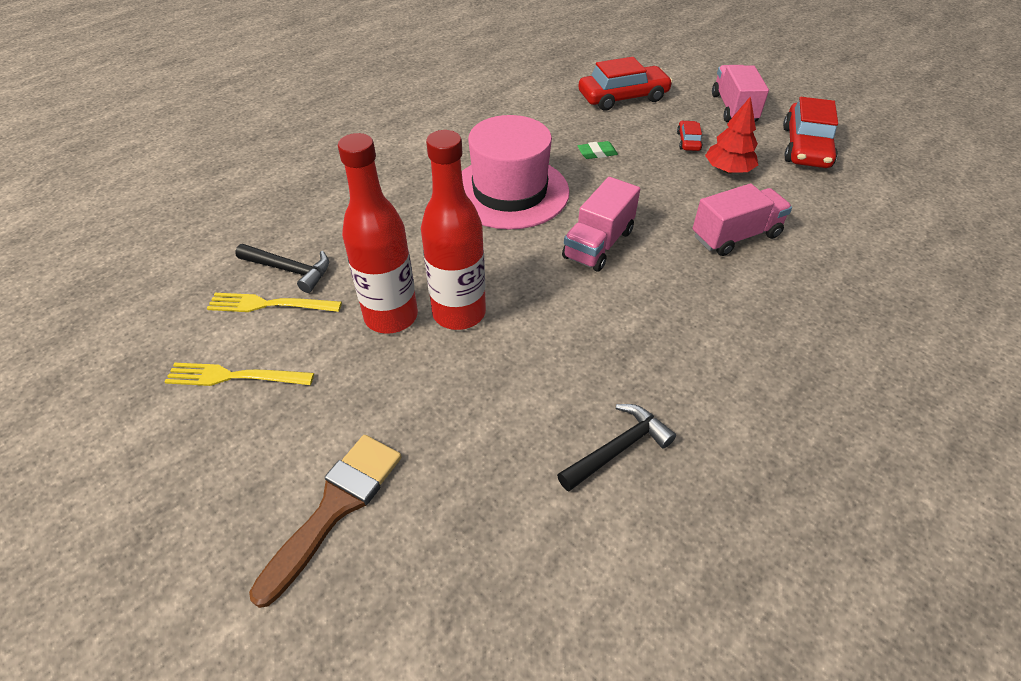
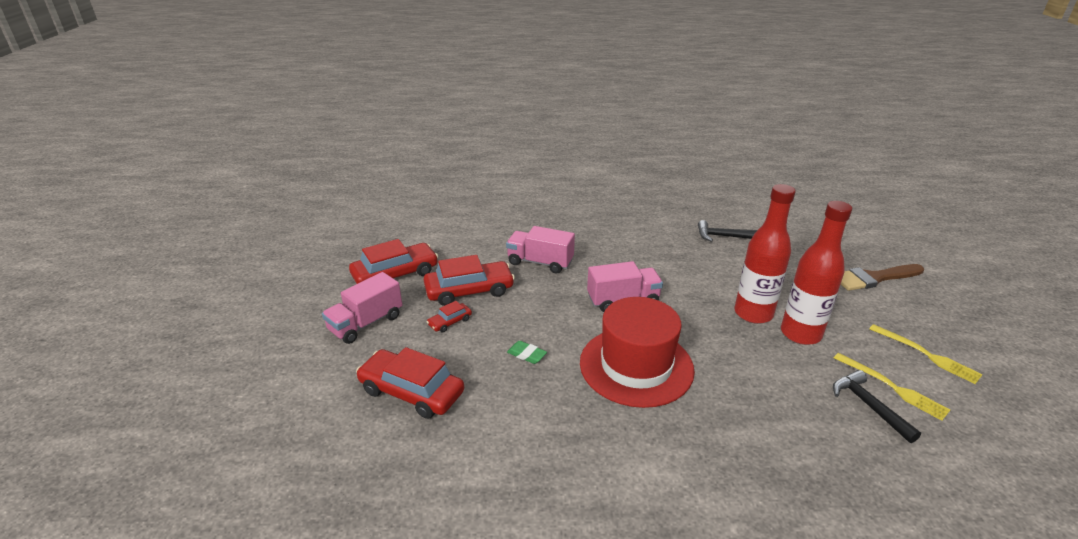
camera: 135 degrees left, 15 degrees down
pink hat [462,115,570,229] -> red hat [580,297,695,408]
red tree [705,96,758,174] -> red car [424,255,515,306]

